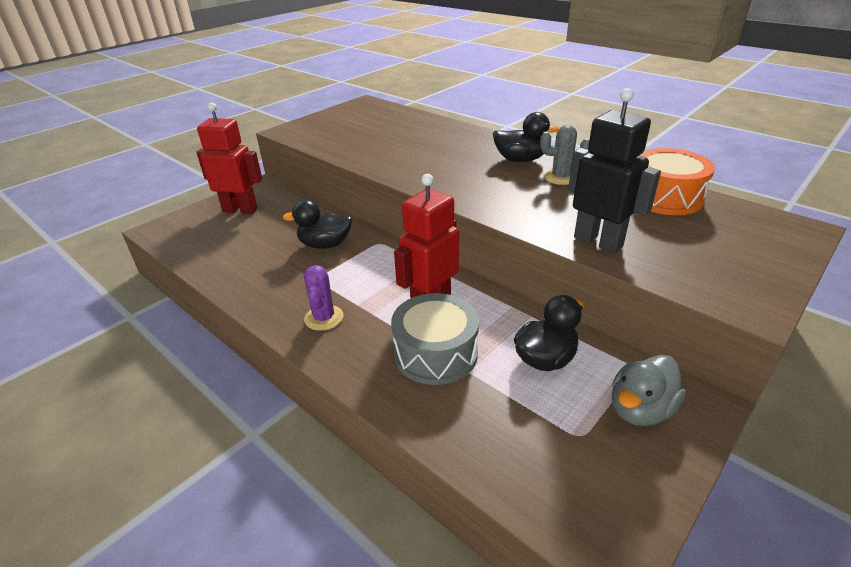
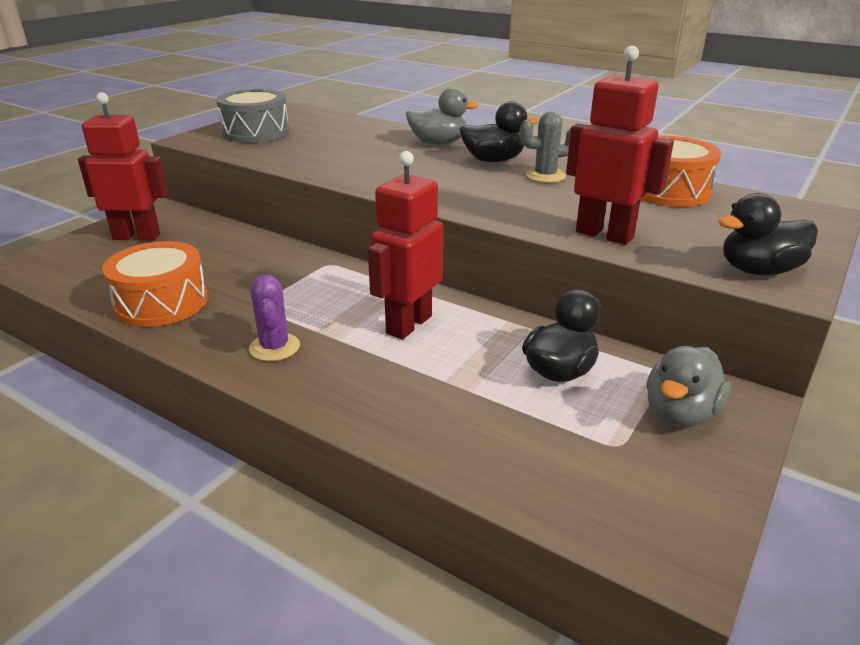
camera: 10 degrees left, 5 degrees down
black duck [283,200,352,249] -> black duck moved to [718,193,818,275]
grey drum [391,293,479,385] -> grey drum moved to [216,89,289,143]
black robot [568,88,661,253] -> red robot [566,46,674,245]
none -> orange drum [102,241,208,327]
none -> grey duck [406,87,479,145]

